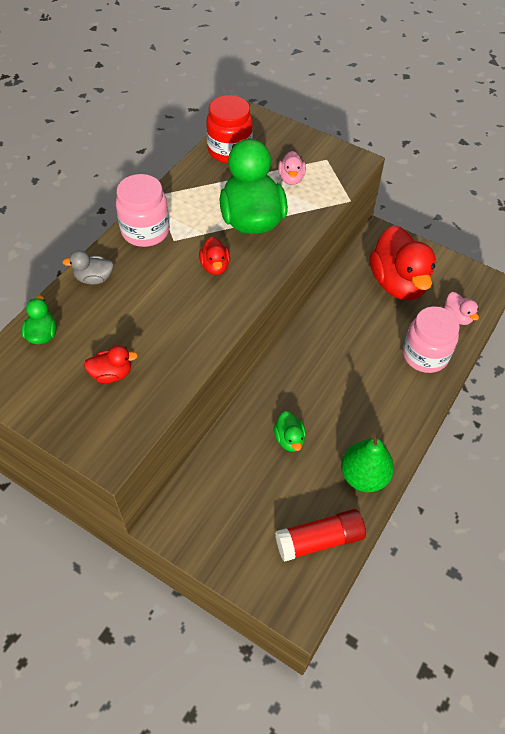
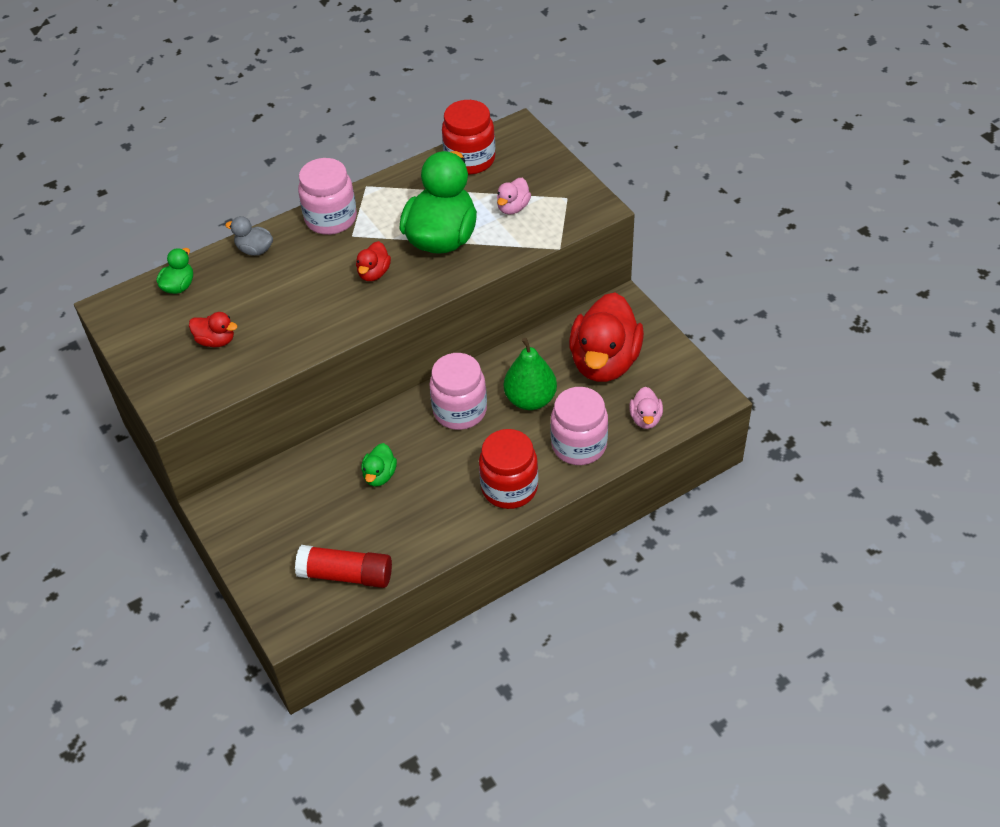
camera: 30 degrees right, 5 degrees down
green pear [341,433,394,492] -> green pear moved to [504,338,557,410]
none -> pink jar [429,353,487,430]
none -> red jar [479,429,538,509]

